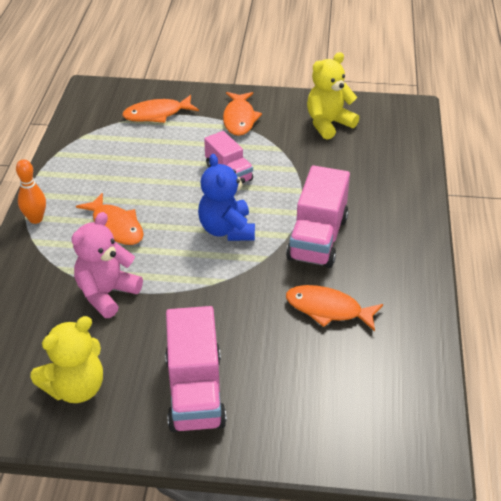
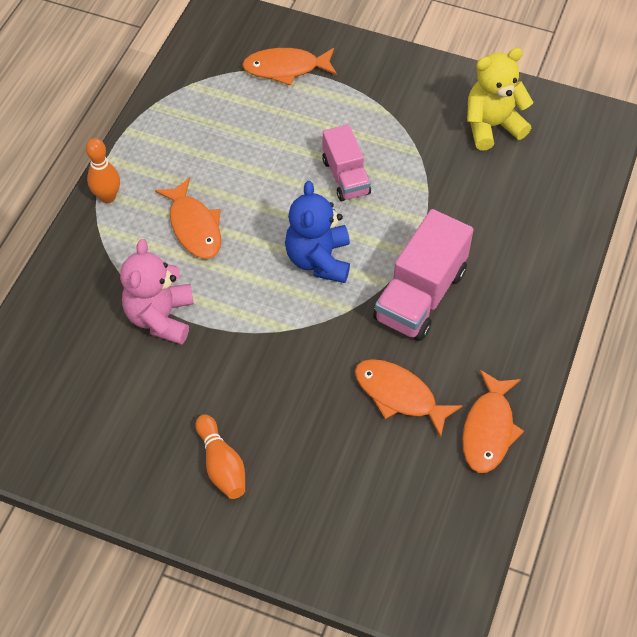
camera: 15 degrees right, 15 degrees up
yellow teddy bear [30,316,103,403] -> none
pink teddy bear [71,212,143,318] -> pink teddy bear turned 45 degrees counterclockwise [120,239,194,345]
pink truck [165,306,227,432] -> orange bowling pin [195,414,245,499]
orange fish [223,92,262,136] -> orange fish moved to [462,370,524,473]

